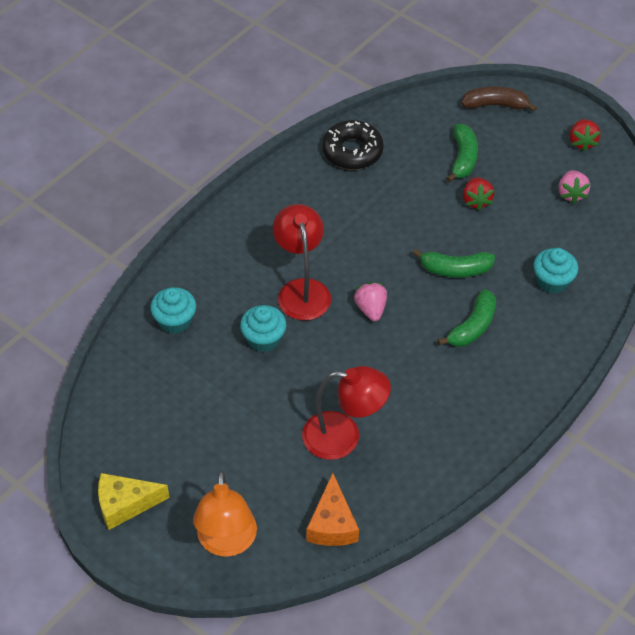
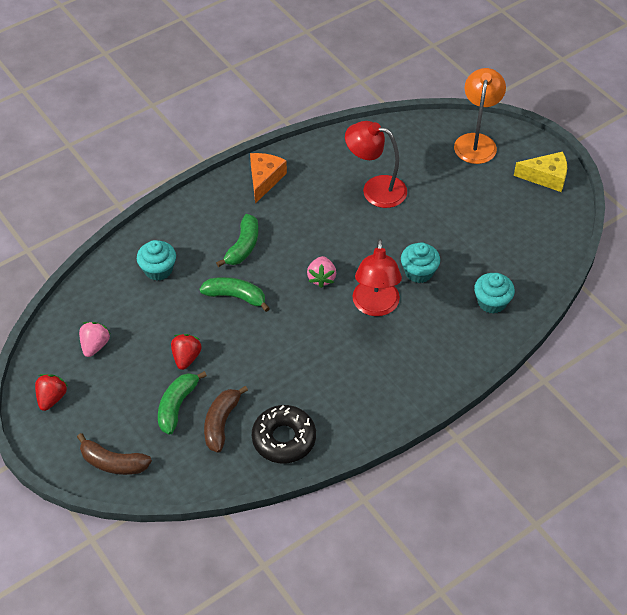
camera: 165 degrees left, 0 degrees up
orange cheese [306,473,359,546] -> orange cheese moved to [250,153,287,204]
green banana [438,289,496,347] -> green banana turned 150 degrees clockwise [216,214,258,267]
none -> brown banana [204,386,248,452]

